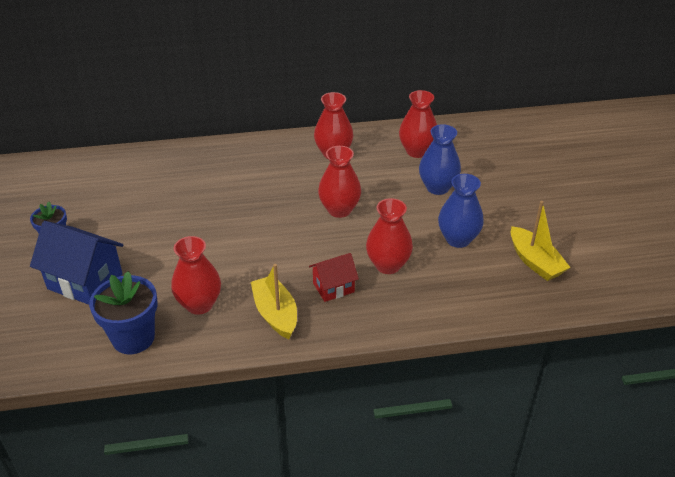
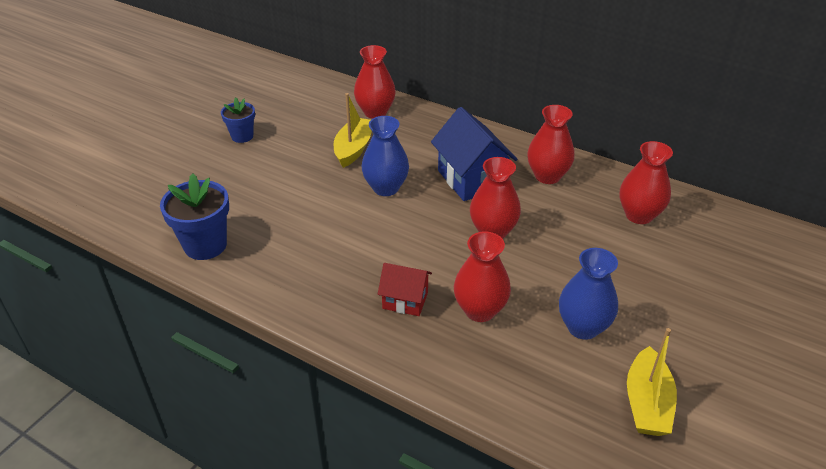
camera: 40 degrees right, 0 degrees up
blue house [30,221,124,305] -> blue house moved to [431,107,518,201]
red vase [171,236,221,315] -> red vase moved to [354,45,396,119]
yellow boat [251,264,297,339] -> yellow boat moved to [334,93,372,168]
blue vase [419,124,461,195] -> blue vase moved to [362,116,409,196]

